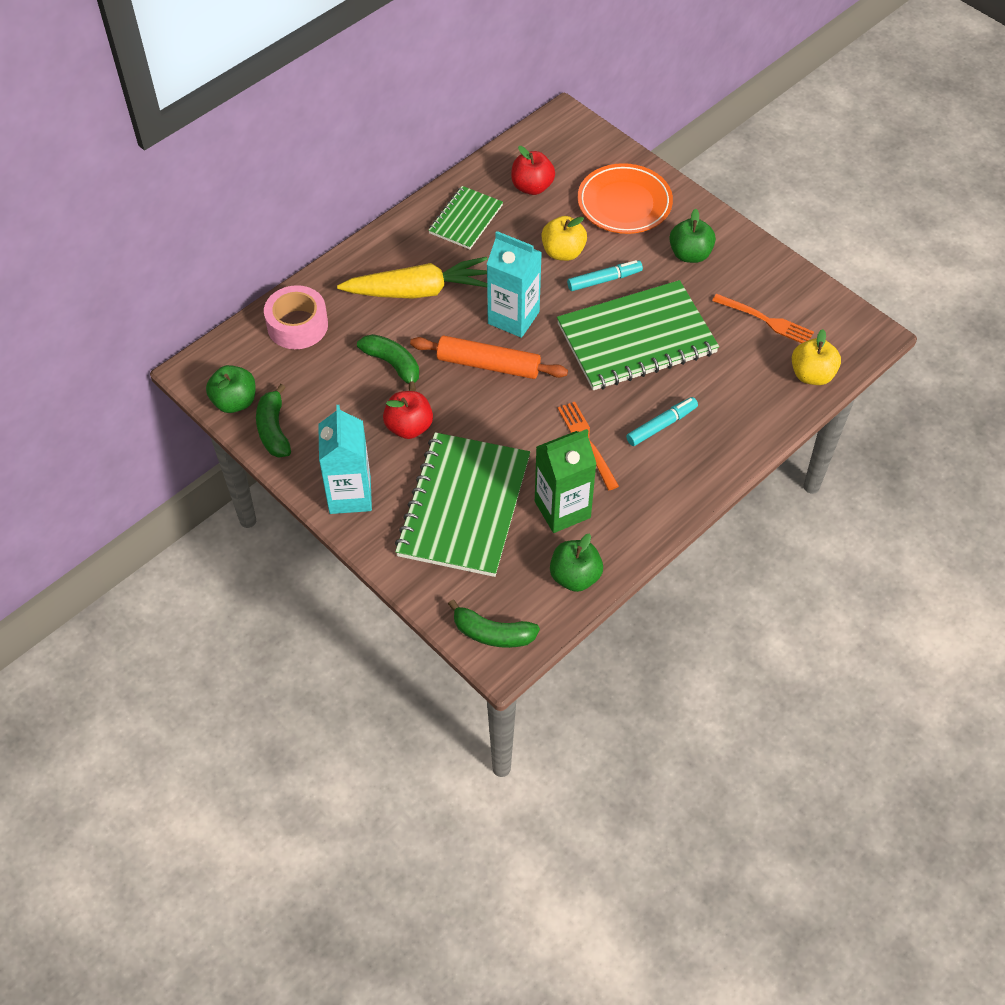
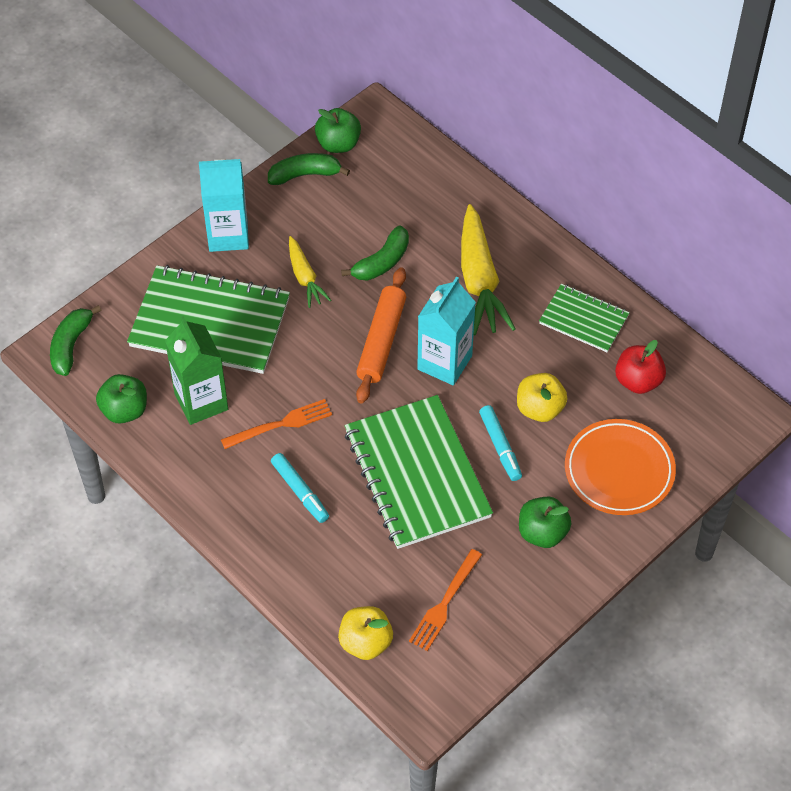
camera: 90 degrees right, 0 degrees up
pink tape [264,285,328,349] -> none
red apple [383,391,433,439] -> yellow carrot [289,236,331,308]

